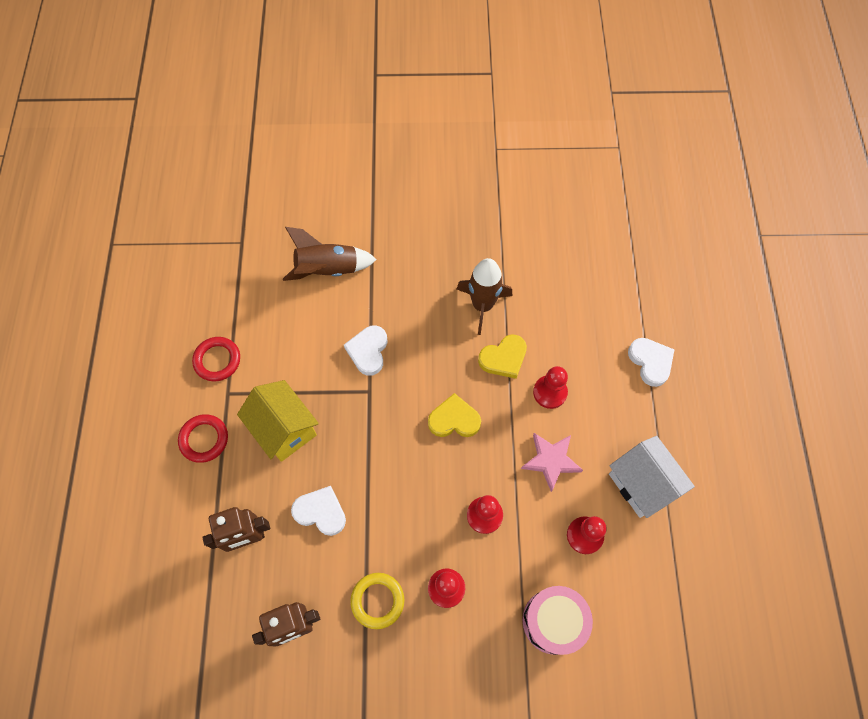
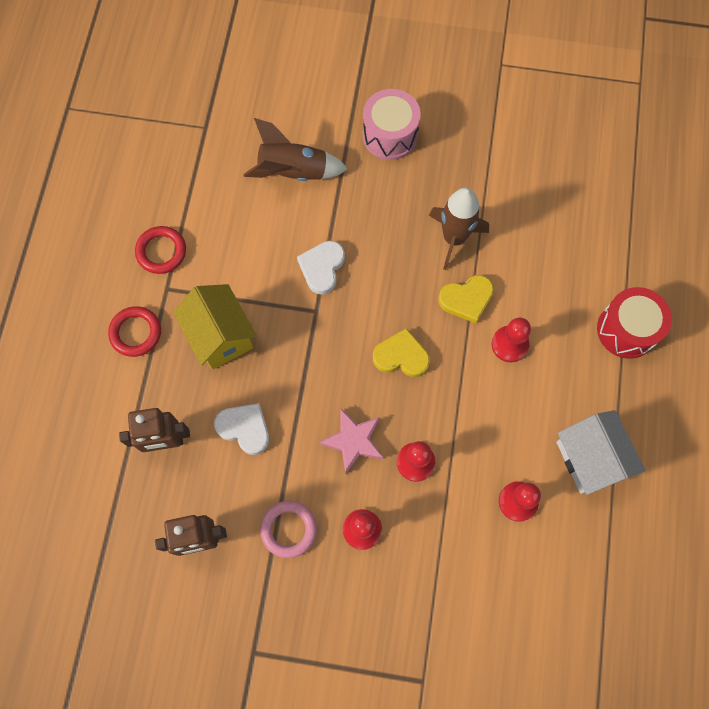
camera: 10 degrees right, 5 degrees up
yellow ring [350,573,404,629] -> pink ring [260,501,317,558]
pink star [521,433,583,492] -> pink star moved to [319,409,384,474]
pink drum [522,586,593,655] -> pink drum moved to [363,89,421,160]
white heart [628,338,675,387] -> red drum [597,287,672,359]

